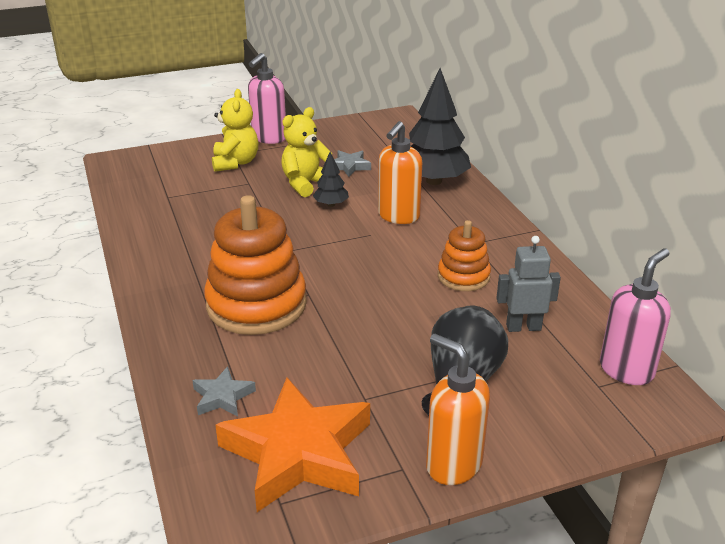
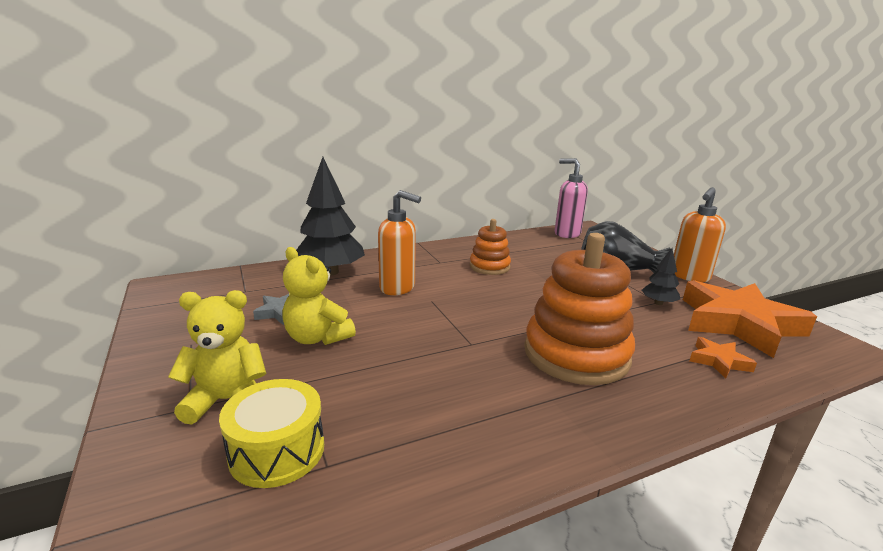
camera: 95 degrees left, 10 degrees down
grey star [192,366,256,417] -> orange star [690,337,757,379]
pink soap dispenser [248,53,286,144] -> none
black tree [313,152,349,207] -> black tree moved to [641,248,680,305]
grey robot [497,236,561,332] -> none
none -> yellow drum [219,379,324,488]

